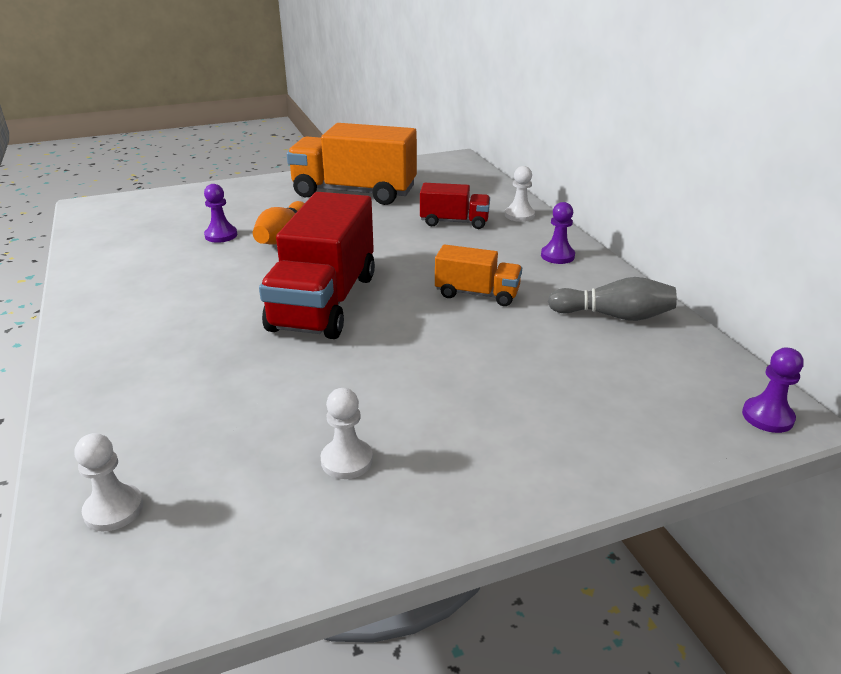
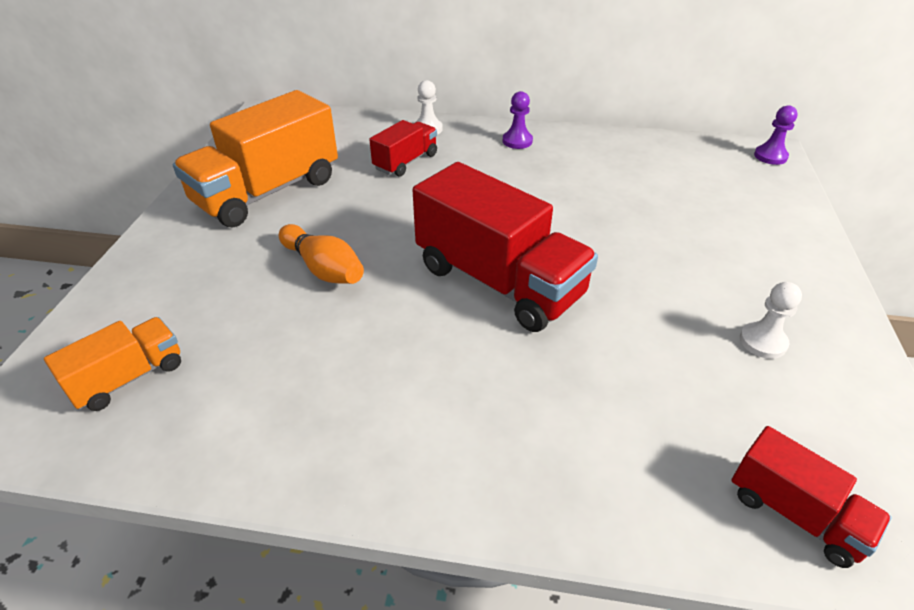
camera: 60 degrees left, 10 degrees up
white pawn [75,433,143,531] -> red truck [732,426,891,568]
purple pawn [204,184,237,243] -> none
orange truck [435,244,522,306] -> orange truck moved to [44,317,181,411]
grey bowling pin [548,277,677,321] -> none

